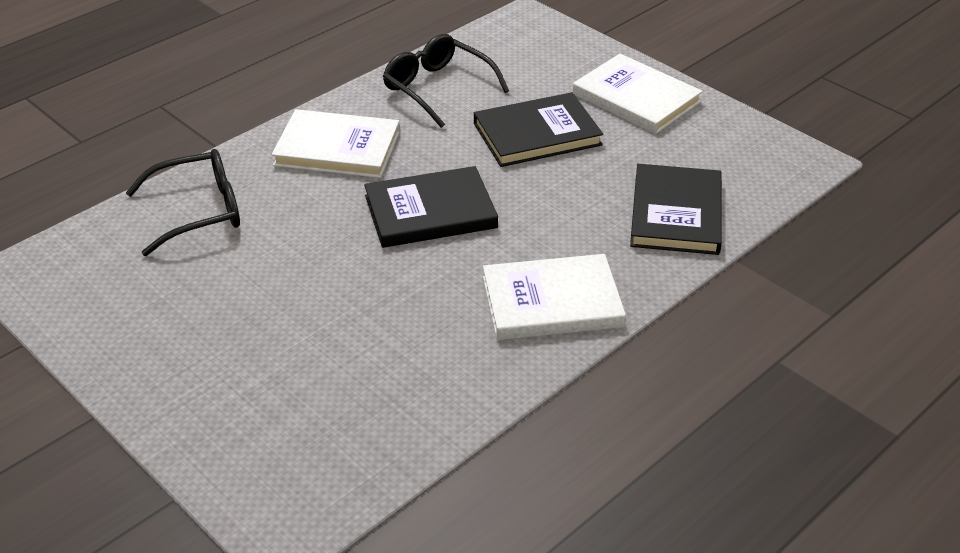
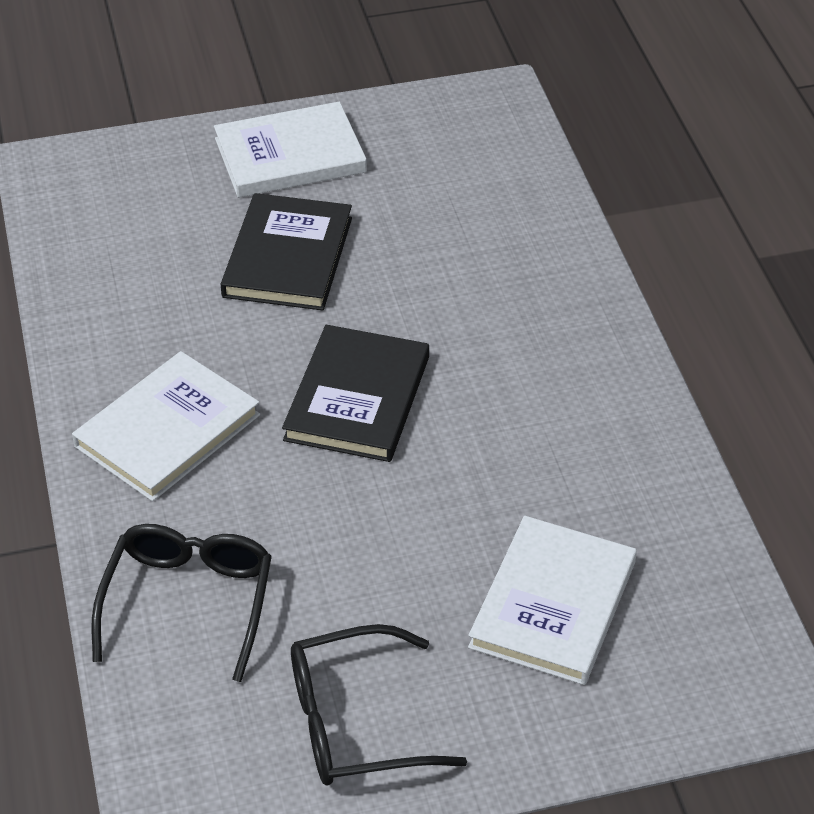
camera: 60 degrees left, 5 degrees up
black glasses [383,34,509,128] -> black glasses moved to [291,624,467,786]
white book [483,254,626,340] -> white book moved to [468,516,637,685]
black book [630,164,722,255] -> none

